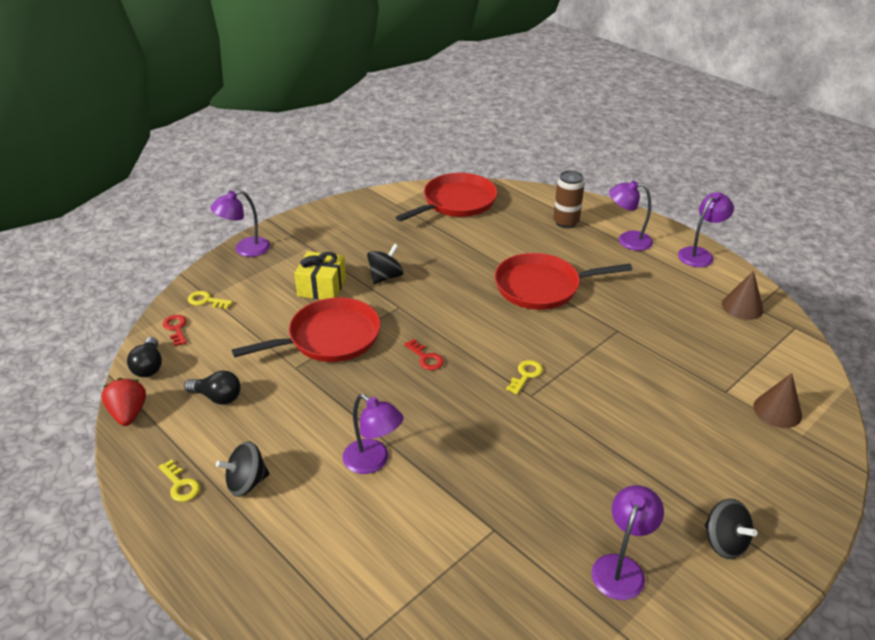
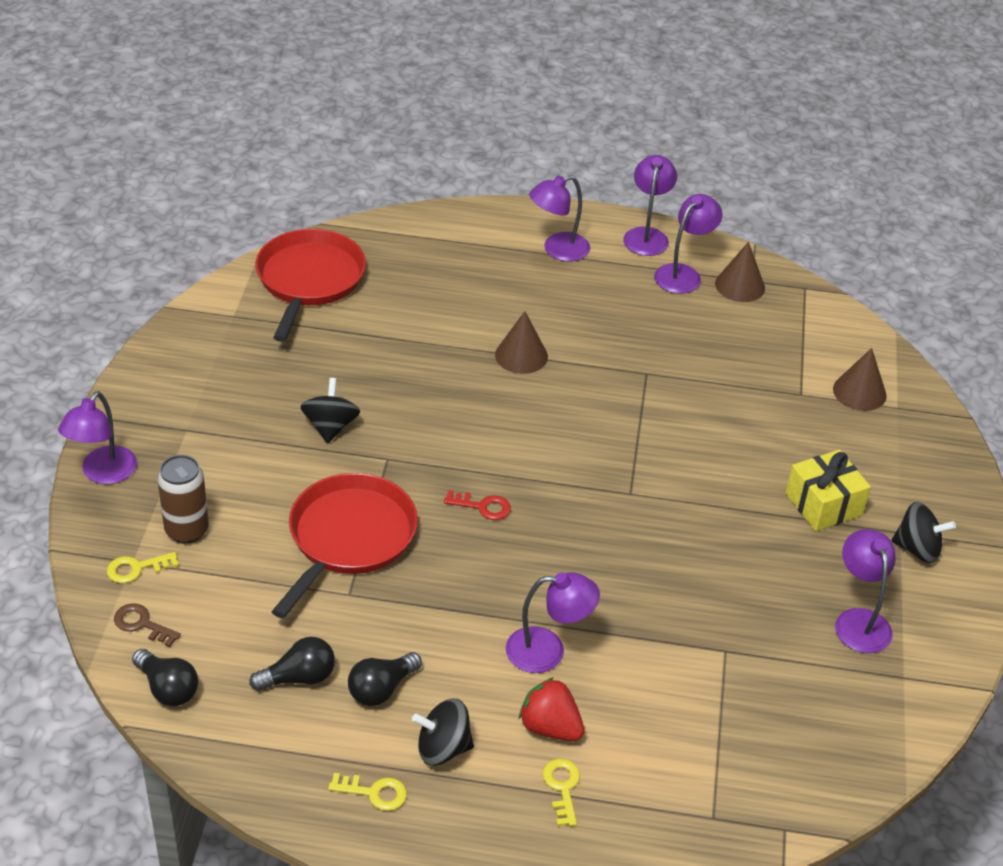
camera: 40 degrees left, 5 degrees up
red strawberry [102,378,146,426] -> red strawberry moved to [519,677,584,741]
red key [163,315,187,346] -> brown key [114,603,181,647]
black spinning top [216,441,269,497] -> black spinning top turned 60 degrees clockwise [412,699,474,766]
yellow gift [294,251,346,300] -> yellow gift moved to [786,450,871,531]
red pan [494,253,632,310] -> brown cone [495,311,548,374]
yellow key [506,360,543,394] -> yellow key moved to [543,759,580,826]
brown can [553,170,584,228] -> brown can moved to [157,455,209,543]
none -> black light bulb [348,652,422,706]
none -> purple lamp [654,194,722,294]

